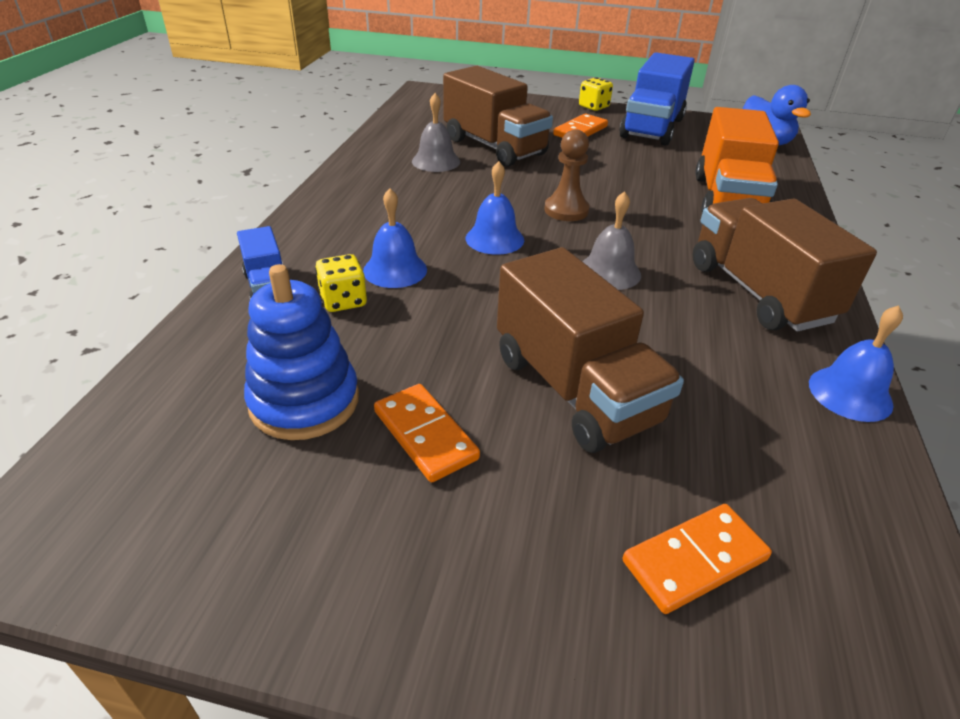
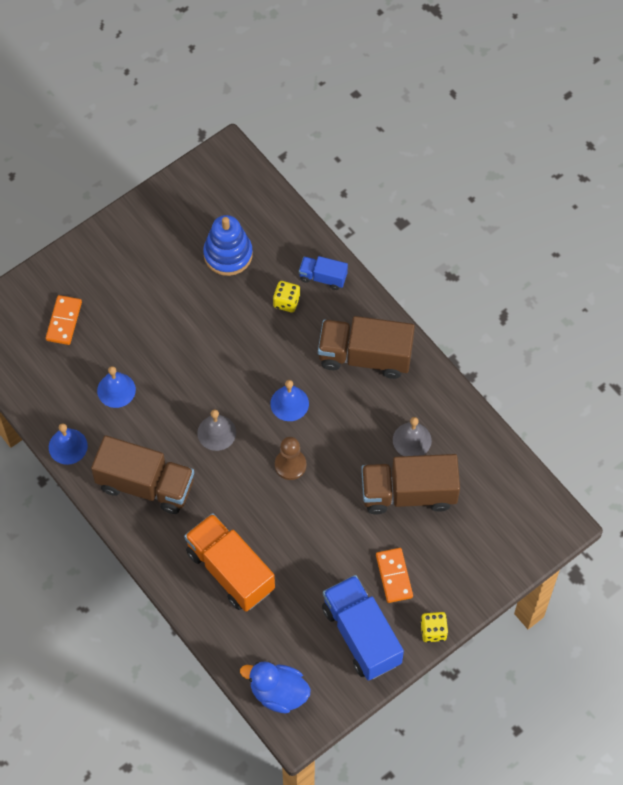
camera: 130 degrees right, 25 degrees up
blue bell [363,188,427,288] -> blue bell moved to [97,366,136,408]
orange domino [374,384,480,482] -> none
brown truck [497,247,684,453] -> brown truck moved to [318,316,415,379]

